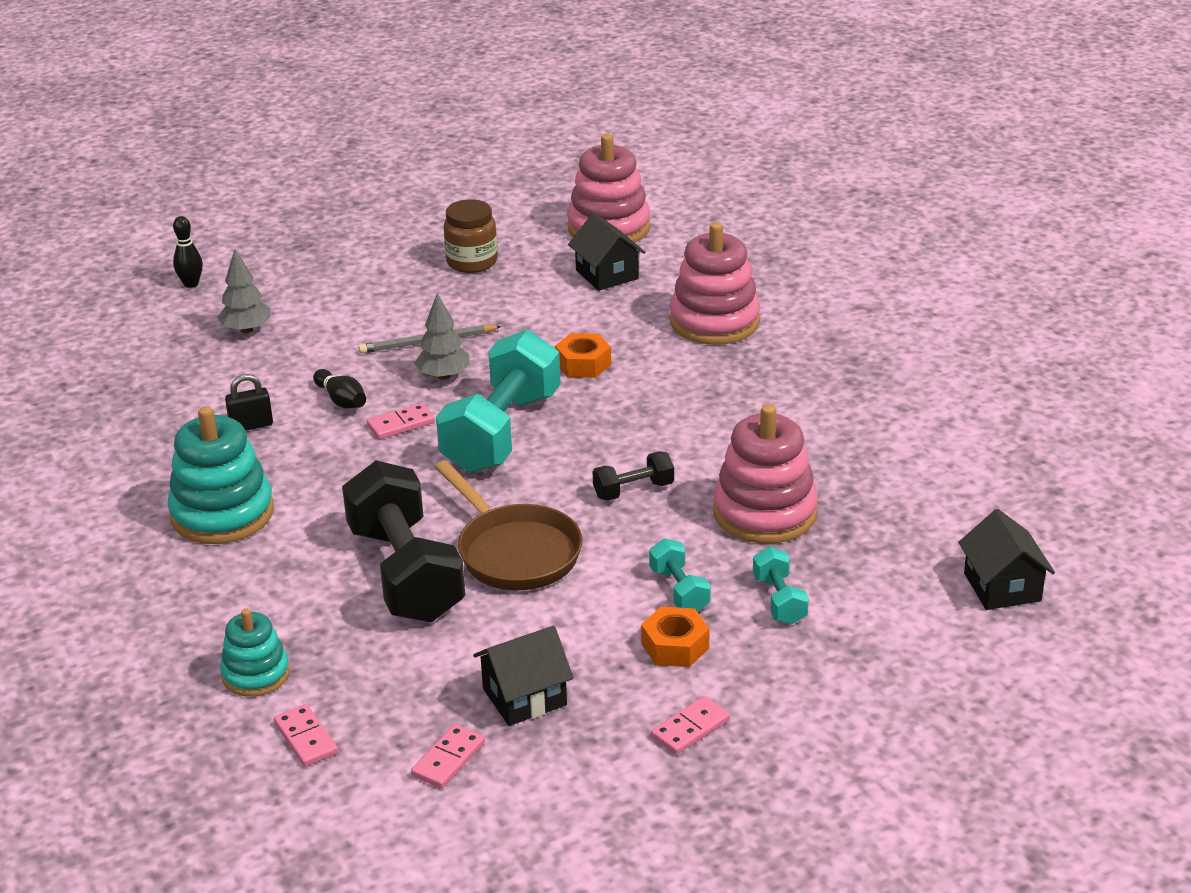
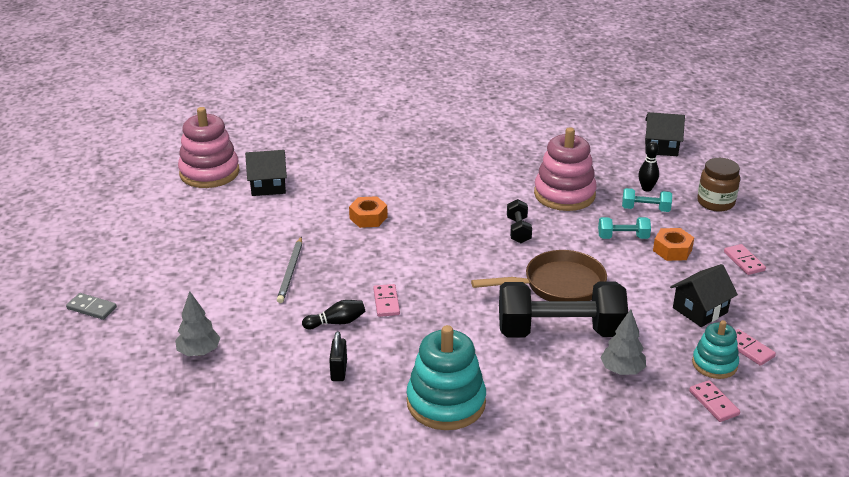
camera: 70 degrees left, 0 degrees up
black bowling pin [173,216,203,288] -> black bowling pin moved to [638,141,659,191]
turquoise stacking toy [220,608,290,697] -> turquoise stacking toy moved to [692,320,739,379]
pink domino [274,704,338,767] -> pink domino turned 75 degrees clockwise [689,380,740,422]
grey tree [414,293,469,380] -> grey tree moved to [600,309,646,375]
turquoise dumbbell [436,329,560,473] -> none
brown jar [444,199,497,273] -> brown jar moved to [697,158,740,212]
black house [473,626,574,726] -> black house turned 60 degrees clockwise [670,264,738,327]
pink stacking toy [670,222,760,345] -> none
none -> grey domino [66,293,117,320]

